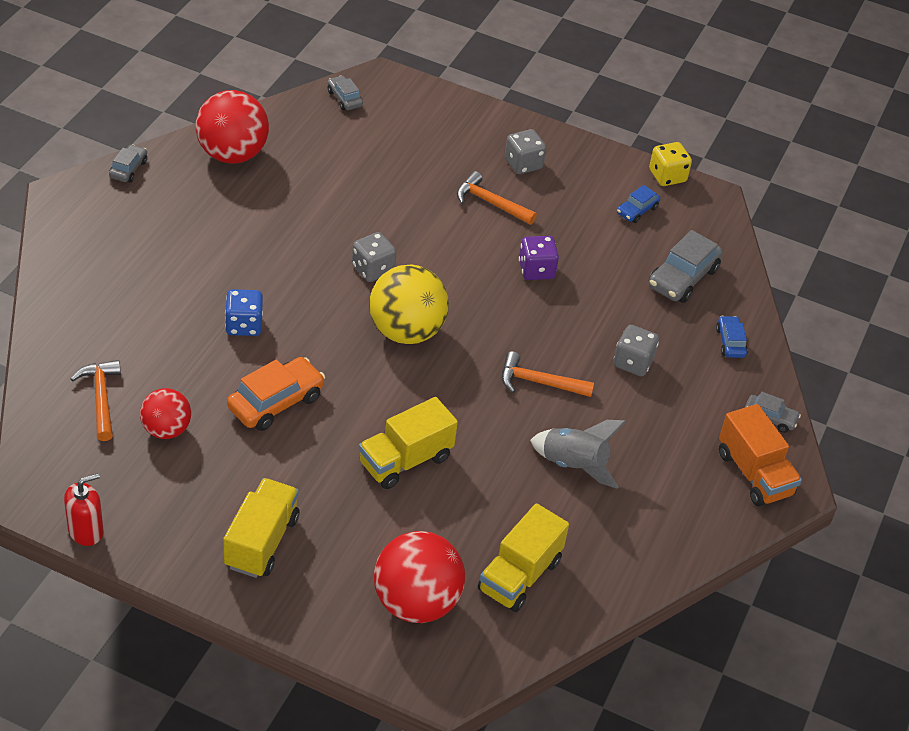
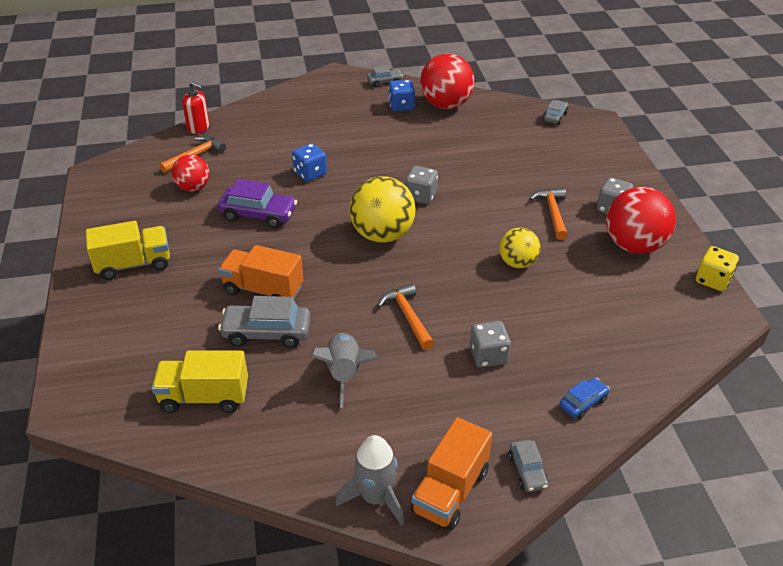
camera: 60 degrees right, 5 degrees down
red soap dispenser [64,473,103,546] -> red soap dispenser moved to [182,82,210,134]
orange car [227,357,325,431] -> purple car [218,179,297,228]
yellow truck [359,397,458,489] -> orange truck [219,245,303,300]
red ball [374,531,465,623] -> red ball moved to [606,187,676,254]
purple dice [519,236,559,280] -> yellow ball [499,228,541,268]
blue car [617,185,660,223] -> none
grey car [649,230,723,303] -> grey car moved to [218,296,311,348]
none -> grey rocket [335,435,404,526]
none -> blue dice [388,80,415,112]

